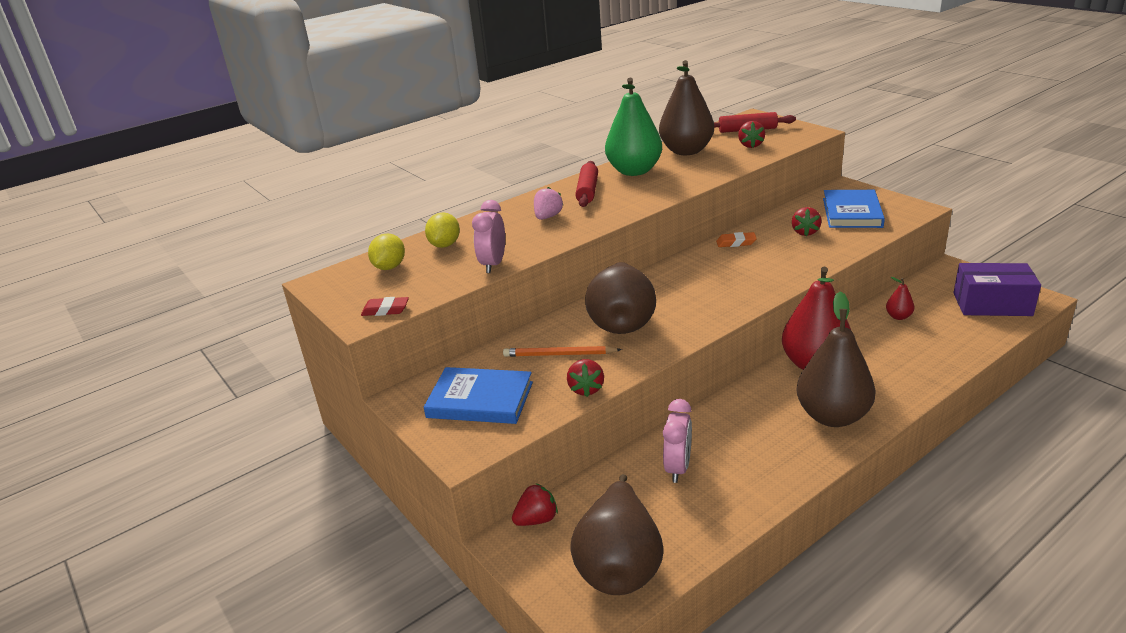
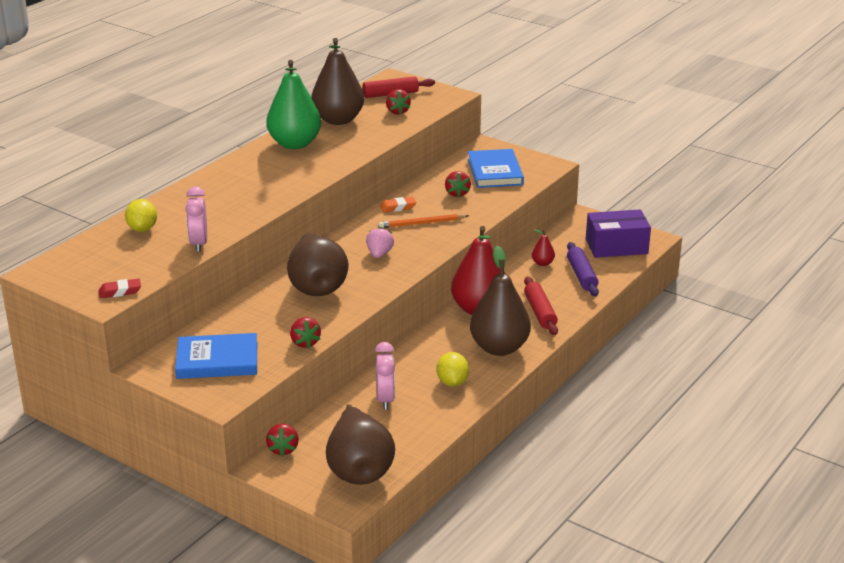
camera: 20 degrees left, 0 degrees up
yellow lemon [368,234,405,270] -> yellow lemon moved to [437,352,469,387]
orange pencil [503,346,622,357] -> orange pencil moved to [378,214,469,228]
red strawberry [512,483,558,526] -> red strawberry turned 135 degrees clockwise [266,424,299,457]
pink strawberry [534,187,563,220] -> pink strawberry moved to [366,227,394,258]
red rolling pin [575,161,598,207] -> red rolling pin moved to [524,276,558,335]
none -> purple rolling pin [567,242,599,297]

